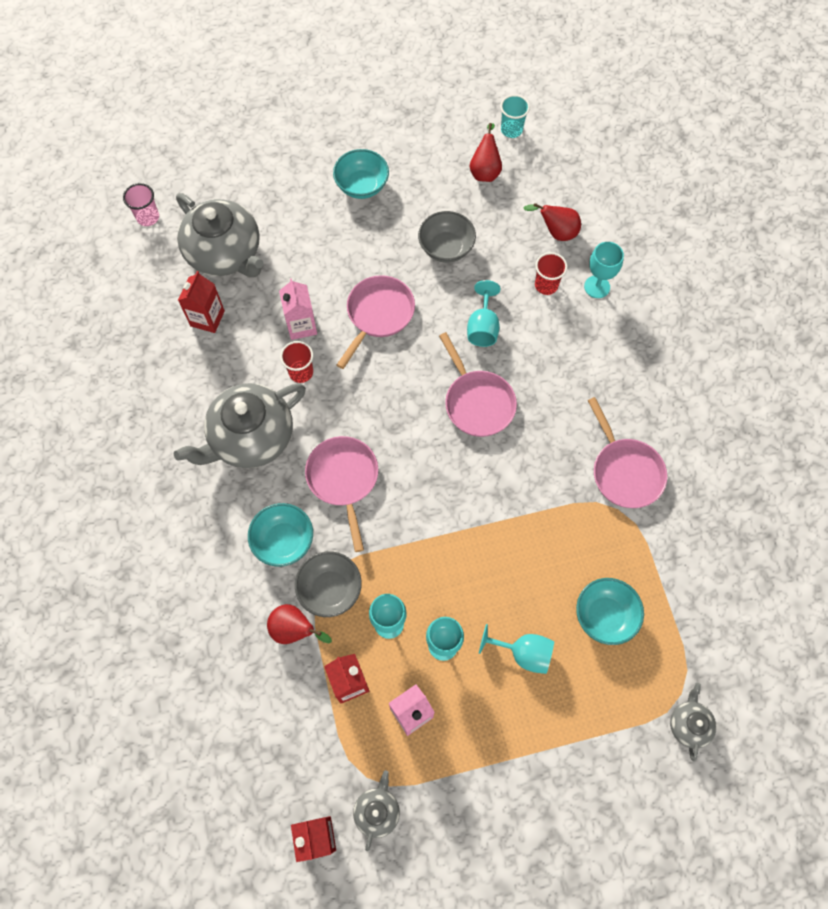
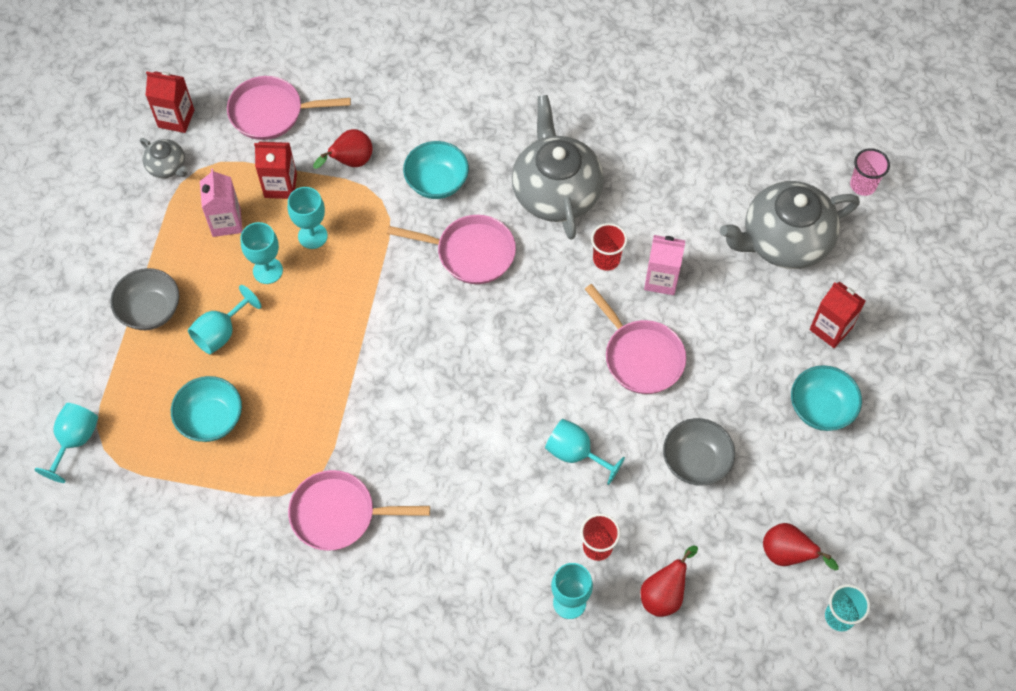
camera: 115 degrees right, 5 degrees down
red carton [178,271,225,333] -> red carton moved to [809,282,865,348]
grey bowl [295,551,362,617] -> grey bowl moved to [110,268,179,330]
pink pan [439,332,517,437] -> pink pan moved to [227,76,351,140]
grey teapot [670,683,717,761] -> turquoise goblet [35,403,98,483]

